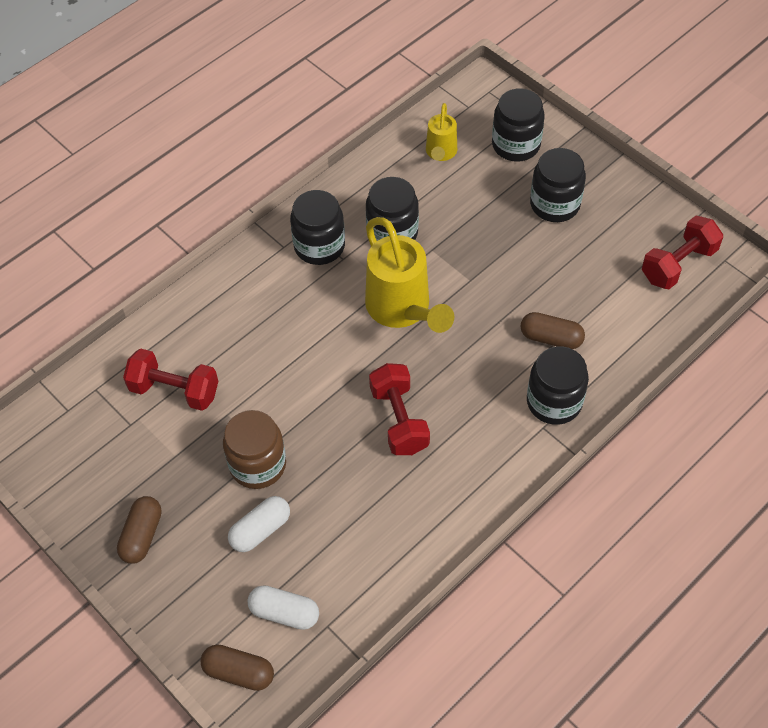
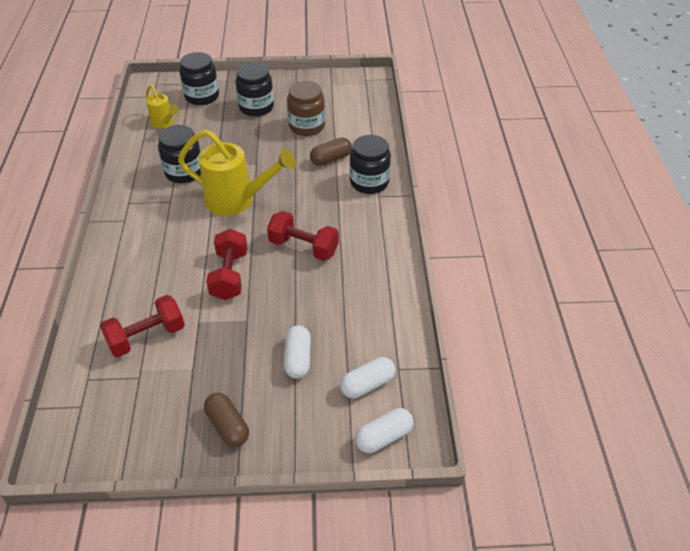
camera: 50 degrees left, 10 degrees down
brown capsule [201,644,274,691] -> white capsule [355,408,414,453]
brown jar [223,410,286,489] -> brown jar moved to [287,81,325,136]
black jar [290,190,345,265] -> none
red dumbbell [642,216,723,289] -> red dumbbell moved to [206,229,248,300]

